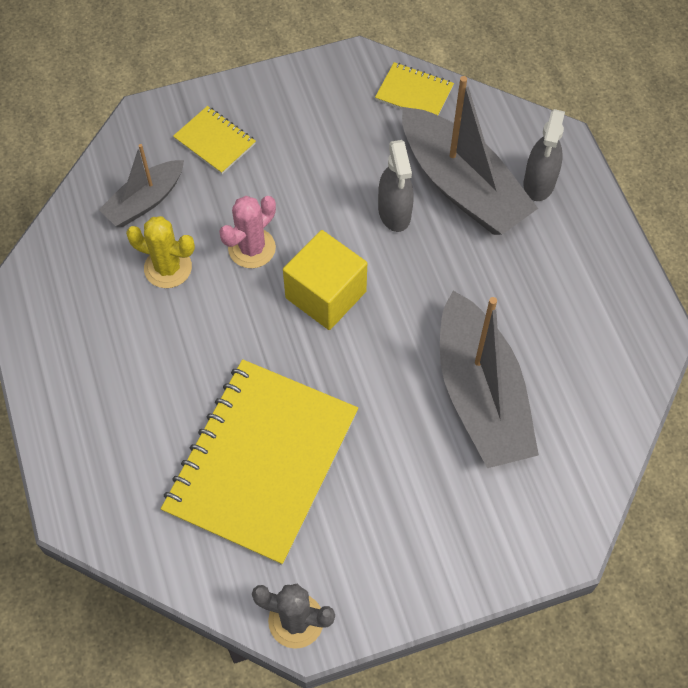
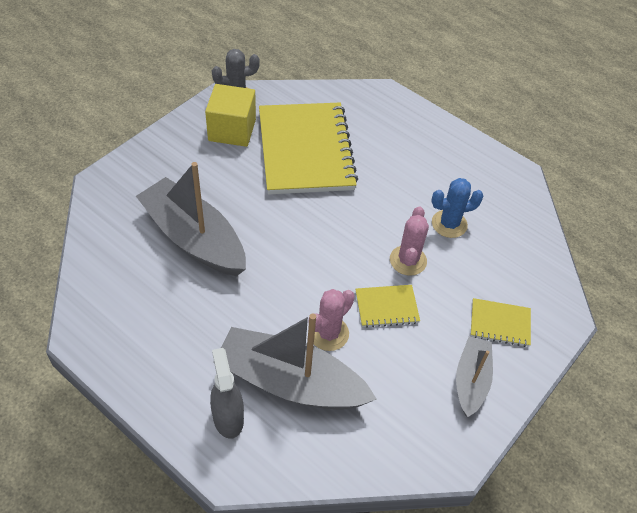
camera: 145 degrees right, 10 degrees down
grey boat [99,144,184,227] -> grey boat moved to [456,336,493,417]
yellow cactus [126,216,195,288] -> blue cactus [431,178,484,238]
yellow cube [283,230,367,330] -> yellow cube moved to [205,84,256,147]
yellow notebook [375,62,454,115] -> yellow notebook moved to [356,285,420,328]
grey spray bottle [378,140,413,232] -> pink cactus [314,289,355,351]

